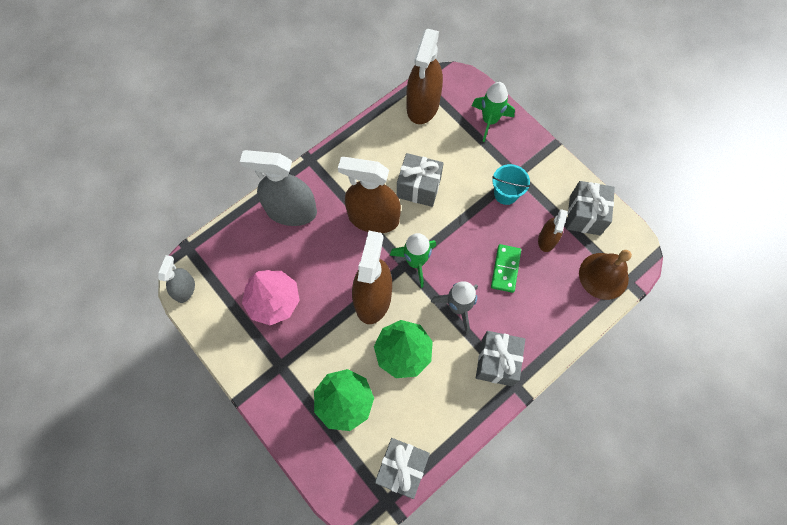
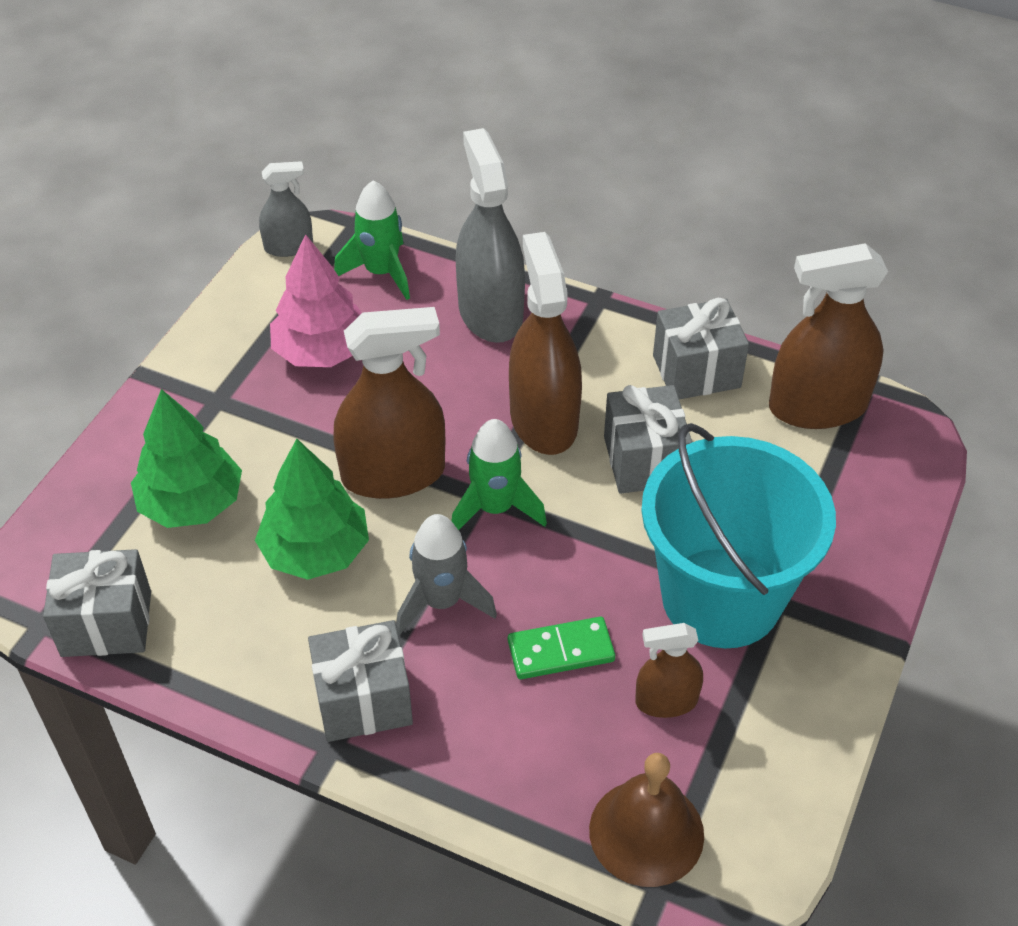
camera: 65 degrees right, 20 degrees down
green rocket [472,82,515,142] -> green rocket moved to [334,181,410,300]
turquoise bucket [492,164,530,205] -> turquoise bucket [641,423,836,648], size x2.30
grey gift [566,181,615,235] -> grey gift moved to [653,298,749,399]

